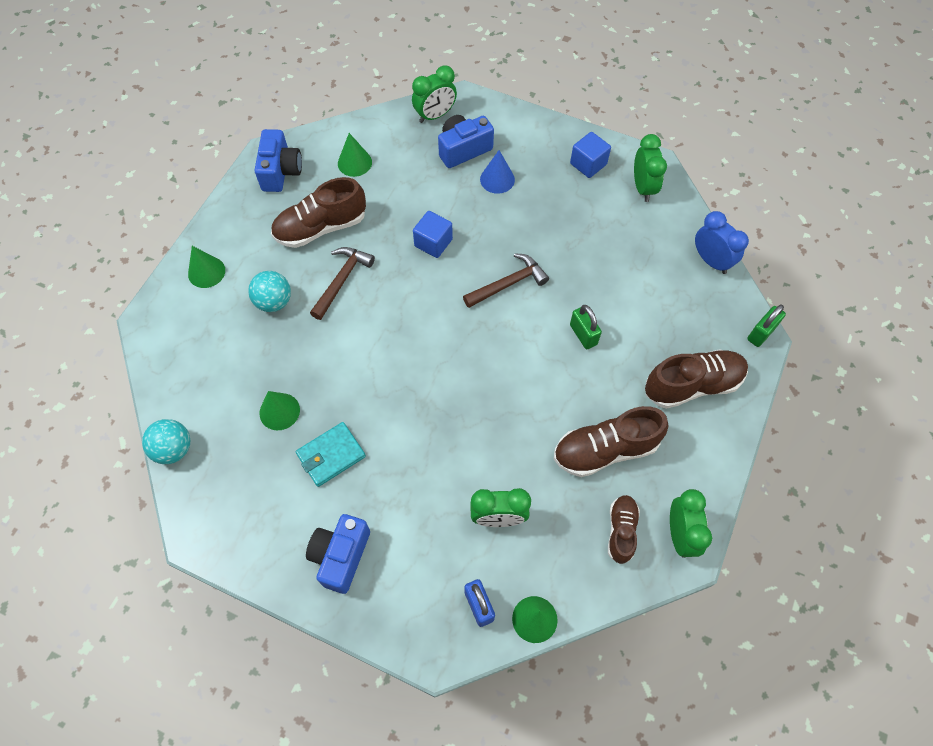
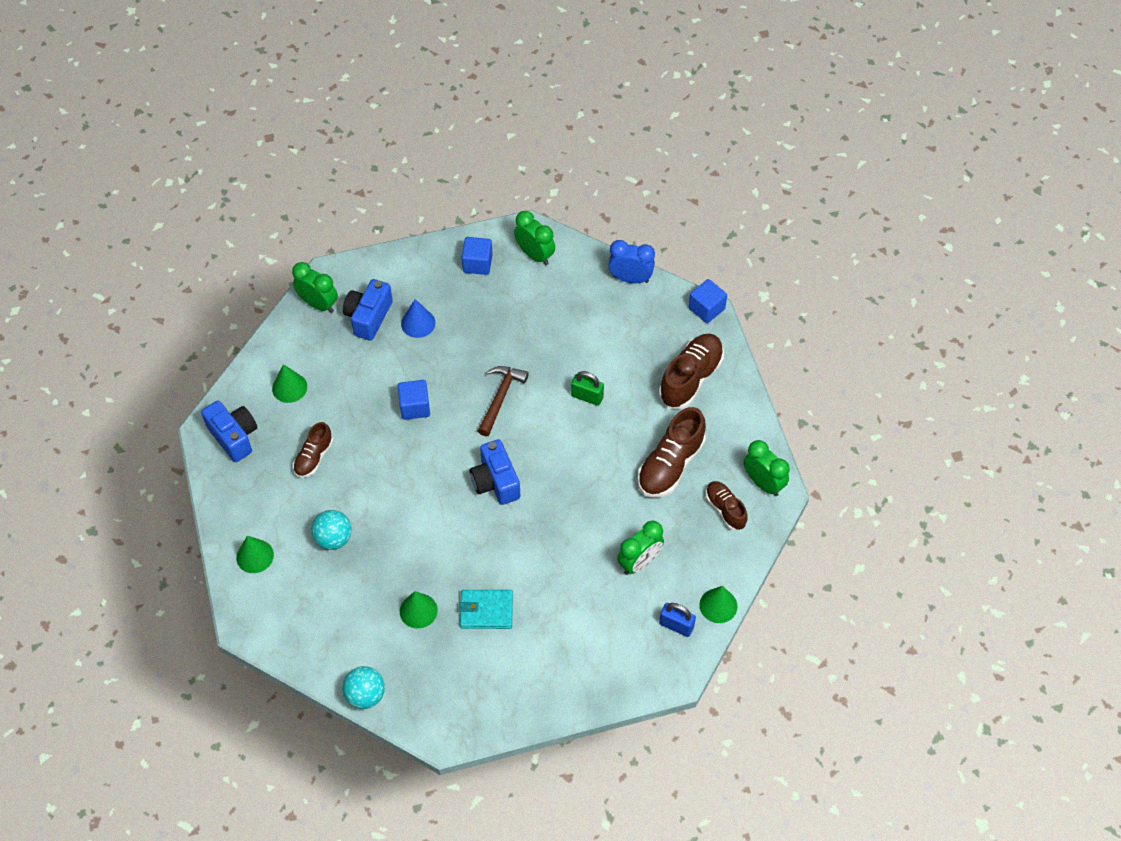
camera: 40 degrees left, 5 degrees down
brown shoe [271,177,366,248] -> brown shoe [293,422,333,478], size x0.59
turquoise wallet [296,422,366,487] -> turquoise wallet turned 75 degrees clockwise [459,590,513,629]
blue camera [306,514,370,594] -> blue camera moved to [470,439,521,505]
brown hammer [310,247,375,320] -> none
green clock [412,65,457,123] -> green clock turned 75 degrees counterclockwise [292,262,338,313]
green padlock [747,305,786,347] -> blue cube [689,279,727,323]

